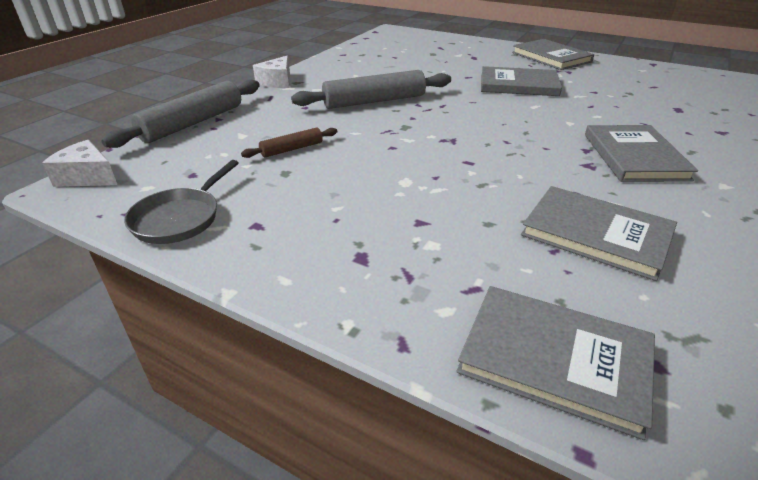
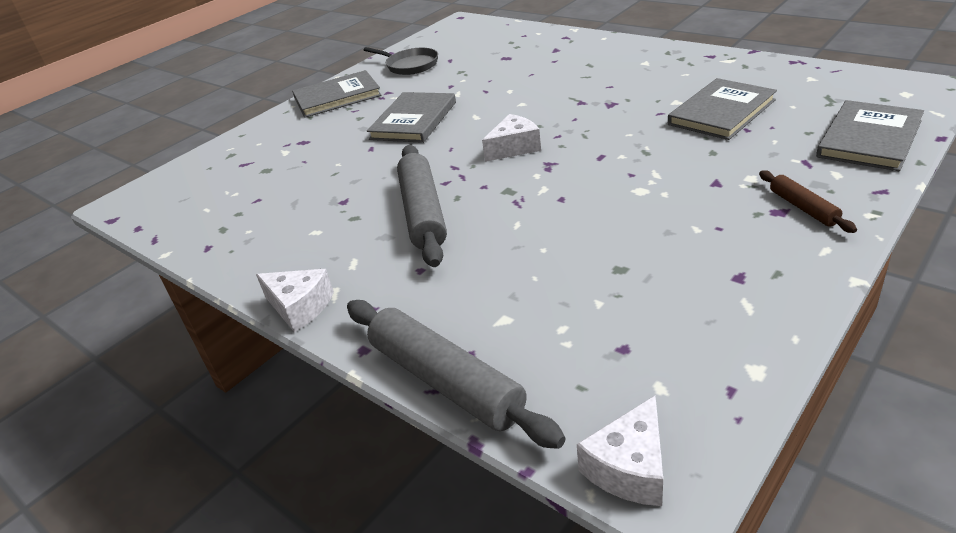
camera: 75 degrees left, 0 degrees up
grey pan [124,160,239,244] -> grey pan moved to [364,47,438,75]
brown rolling pin [241,128,337,158] -> brown rolling pin moved to [759,170,857,233]
grey book [585,125,698,182] -> none
none -> white cheese [482,114,541,162]

